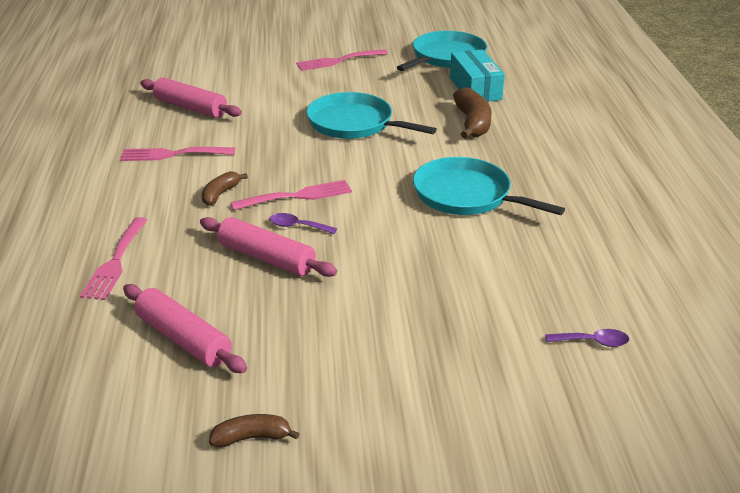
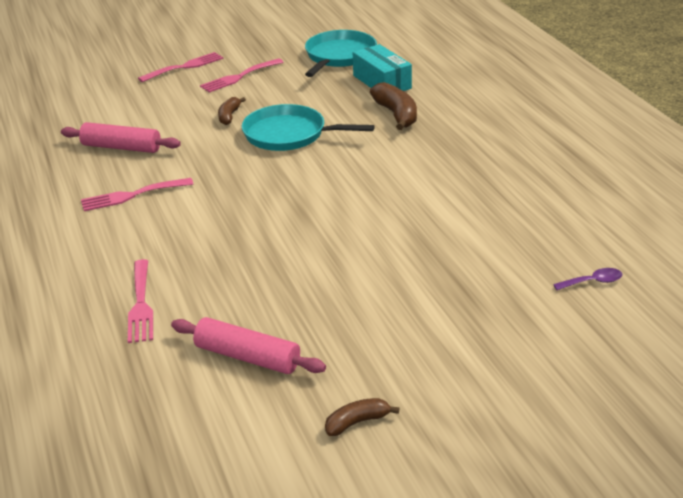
camera: 15 degrees left, 0 degrees up
pink rolling pin [200,217,337,277] -> none
brown banana [201,171,248,206] -> brown banana moved to [218,97,246,125]
pink fork [230,180,352,210] -> pink fork moved to [138,52,223,82]
purple spoon [269,213,337,234] -> none
turquoise pan [413,157,565,215] -> none

